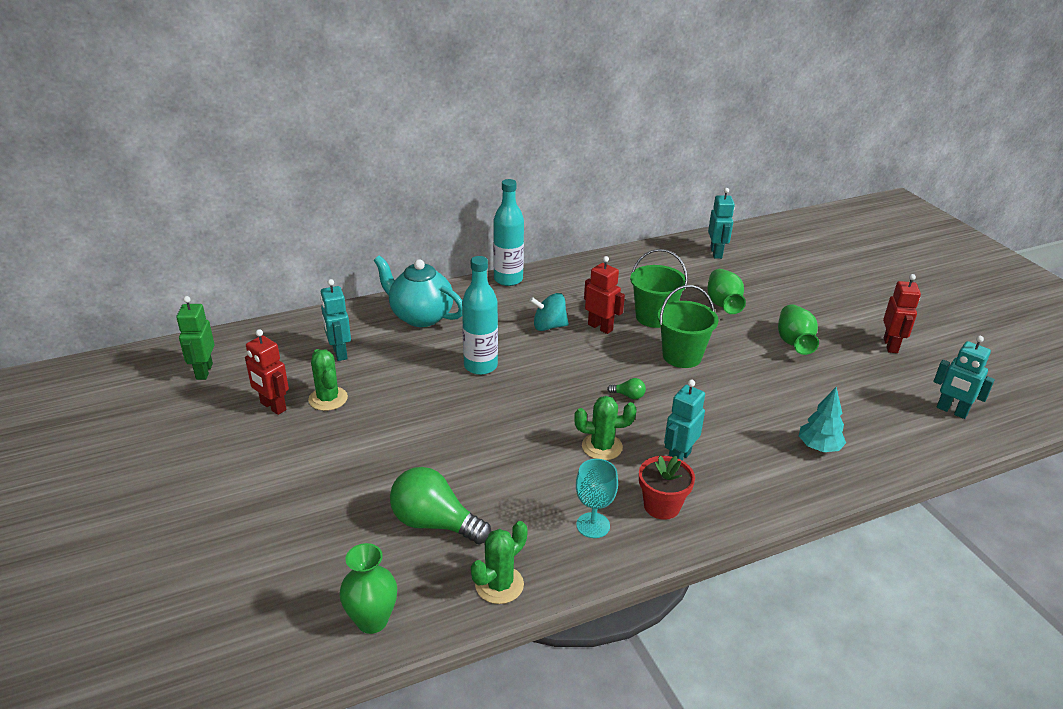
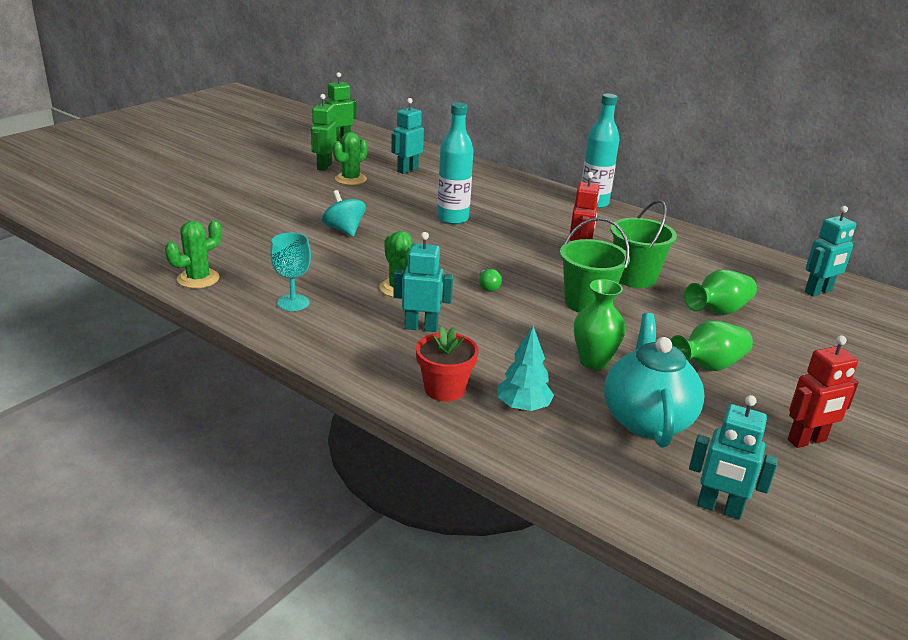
camera: 60 degrees right, 5 degrees down
red robot [245,329,289,415] -> green robot [311,94,337,171]
green vase [339,543,397,634] -> green vase moved to [574,279,626,370]
turquoise teapot [373,255,462,327] -> turquoise teapot moved to [604,313,705,448]
green light bulb [390,467,491,545] -> none
green cactus [471,521,528,604] -> green cactus turned 60 degrees counterclockwise [165,220,222,288]
turquoise spinning top [530,293,569,331] -> turquoise spinning top moved to [322,190,366,237]
red flower pot [639,456,695,520] -> red flower pot moved to [416,326,479,402]
turquoise robot [934,336,995,419] -> turquoise robot turned 75 degrees counterclockwise [689,395,778,520]

